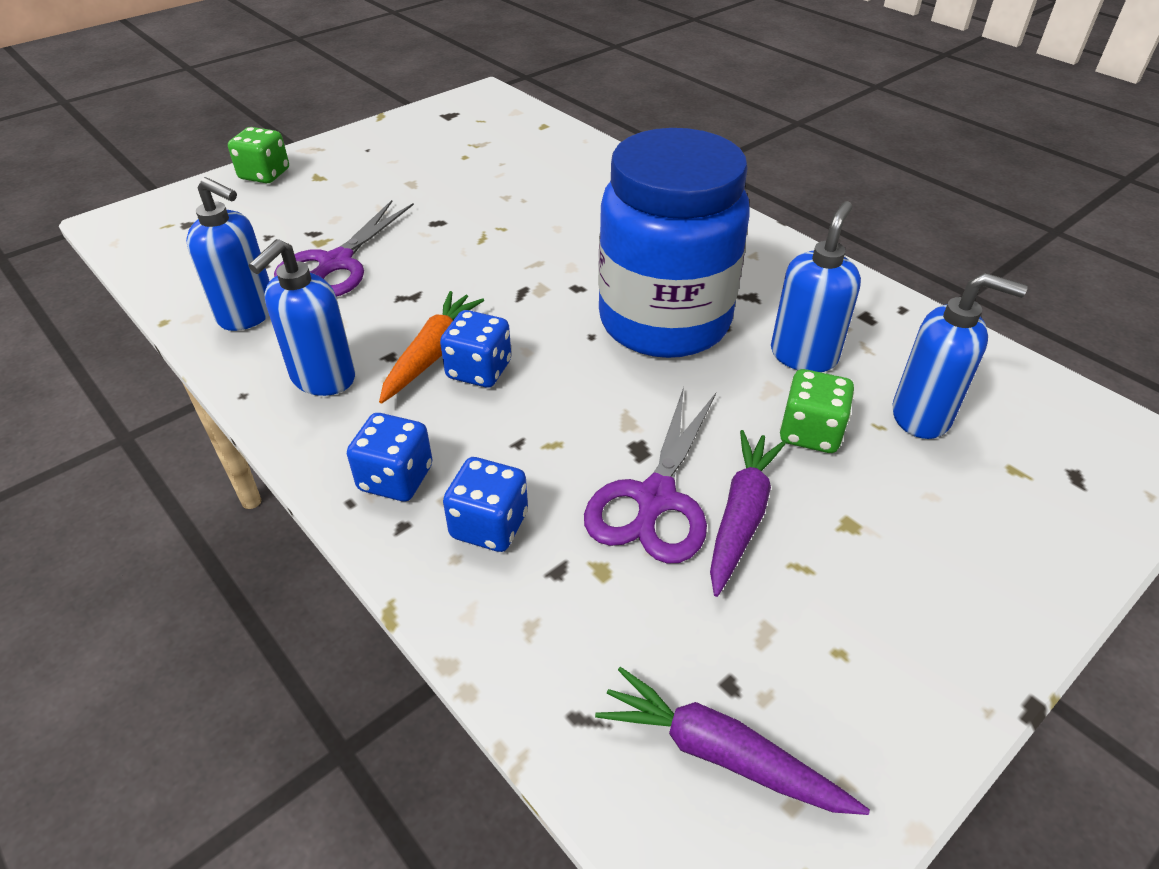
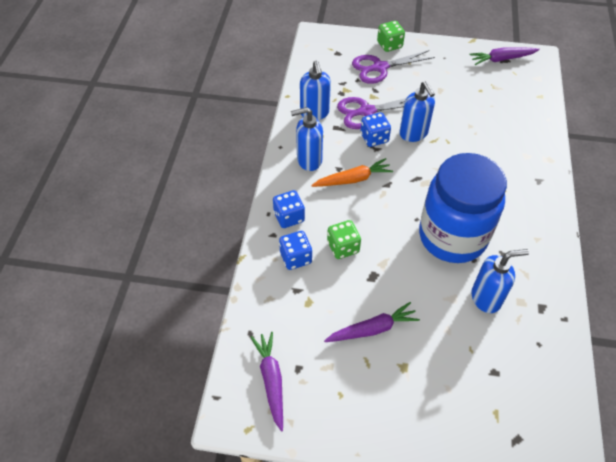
camera: 50 degrees right, 10 degrees up
blue dice [440,310,511,387] -> blue dice moved to [360,112,391,147]
purple scissors [584,387,716,563] -> purple scissors moved to [352,50,435,84]
green dice [780,369,854,453] -> green dice moved to [327,220,361,259]
blue soap dispenser [892,273,1028,439] -> blue soap dispenser moved to [399,81,435,142]
none -> purple carrot [469,47,540,65]

